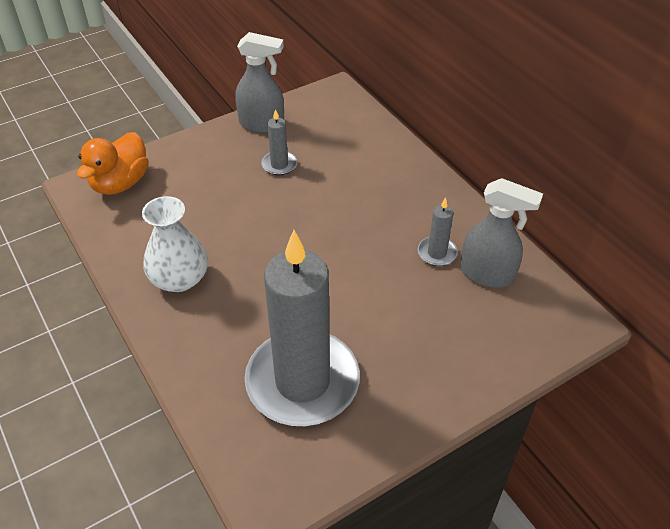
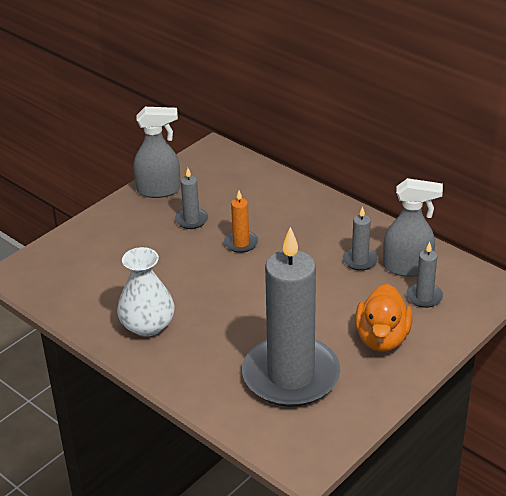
camera: 15 degrees left, 10 degrees down
orange duck [77,132,149,195] -> orange duck moved to [355,284,412,352]
none -> orange candle [224,190,258,253]
none -> grey candle [406,242,443,308]

